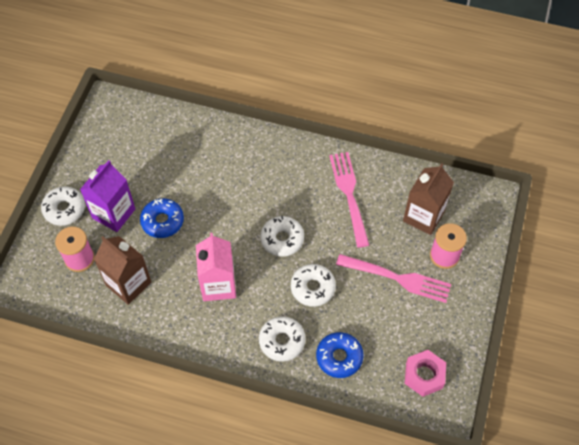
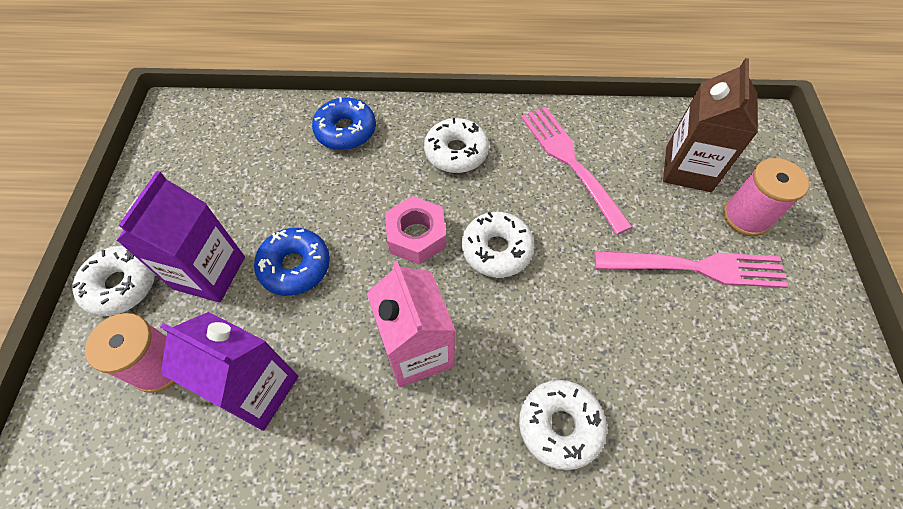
camera: 15 degrees left, 0 degrees up
brown carton [94,236,151,305] -> purple carton [160,312,298,431]
white donut [291,264,336,307] -> white donut moved to [424,118,489,173]
blue donut [316,332,364,378] -> blue donut moved to [312,97,376,150]
pink nut [405,350,446,397] -> pink nut moved to [385,196,446,265]

